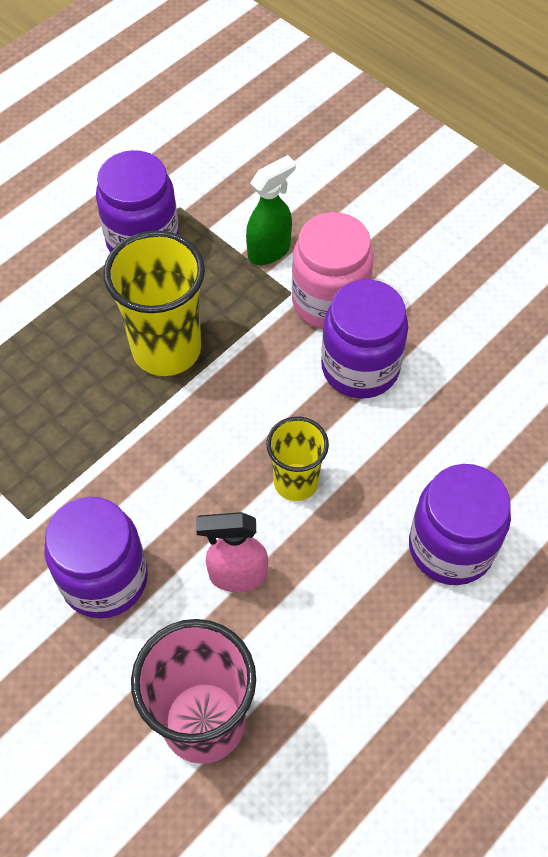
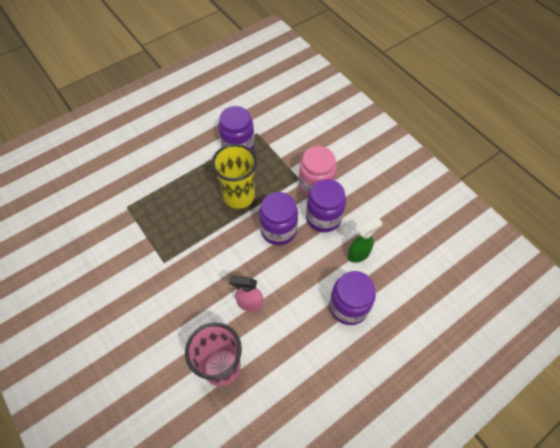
camera: 10 degrees right, 0 degrees up
purple jar [45,497,148,618] -> purple jar moved to [259,192,298,245]
green spray bottle [246,155,296,265] -> green spray bottle moved to [348,218,382,263]
yellow cup [266,417,329,501] -> none

